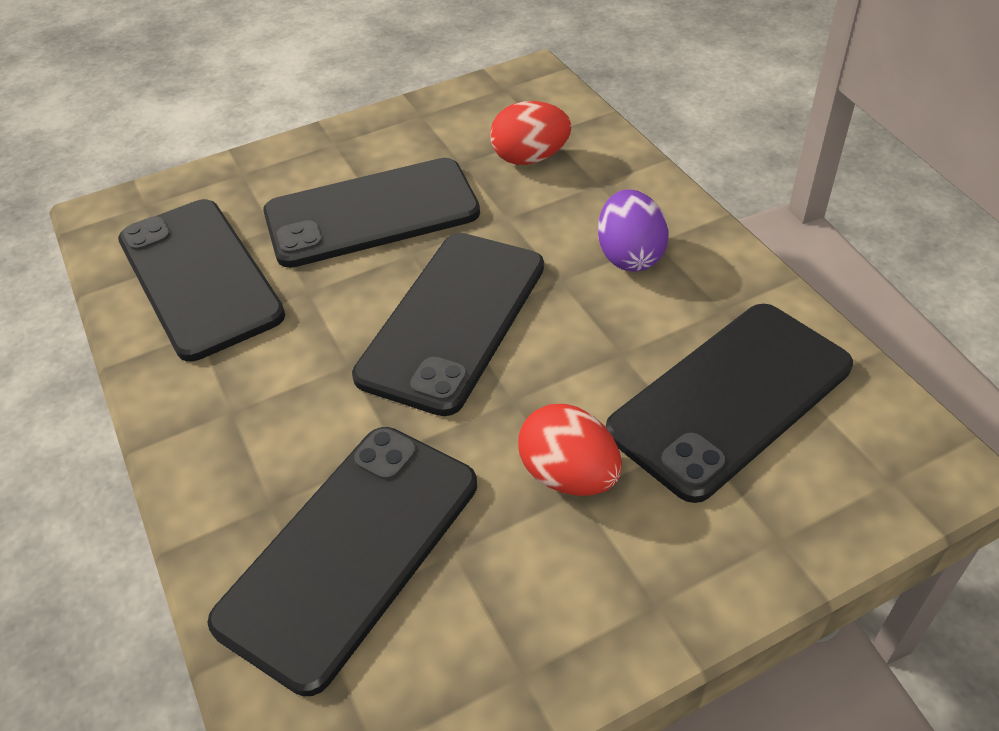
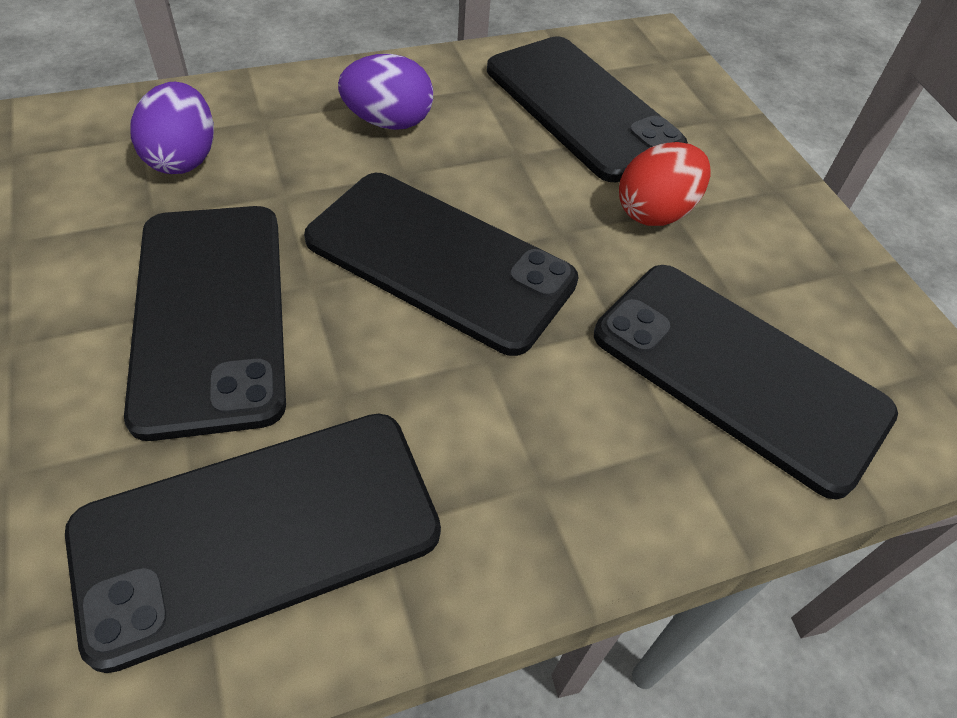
camera: 90 degrees left, 5 degrees up
red egg [490,101,571,165] -> purple egg [130,82,214,174]

